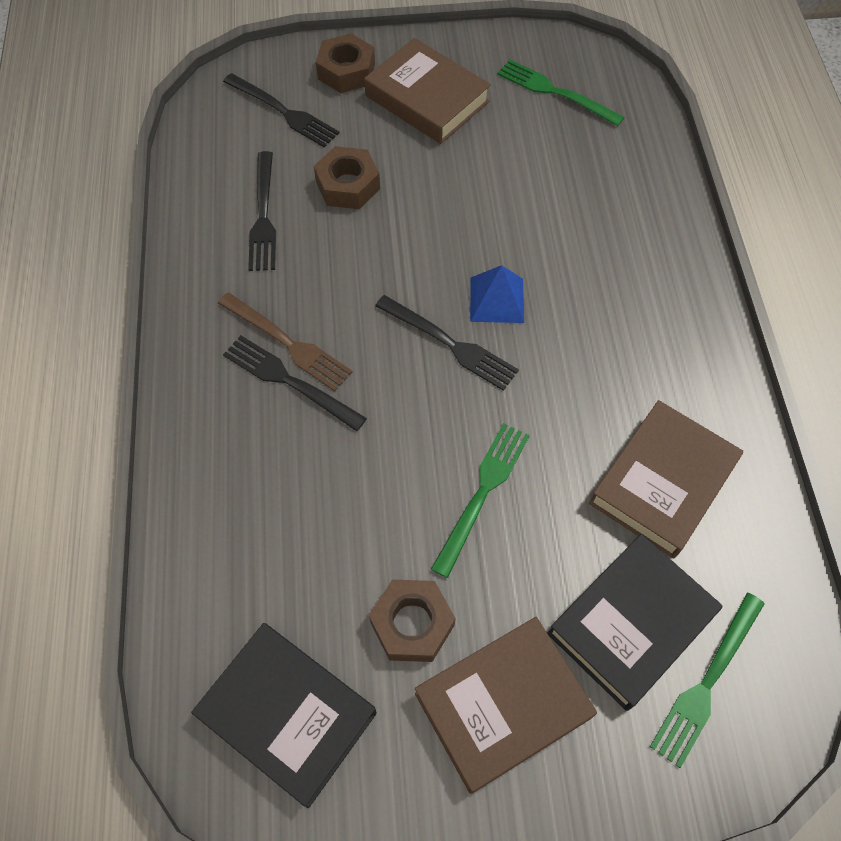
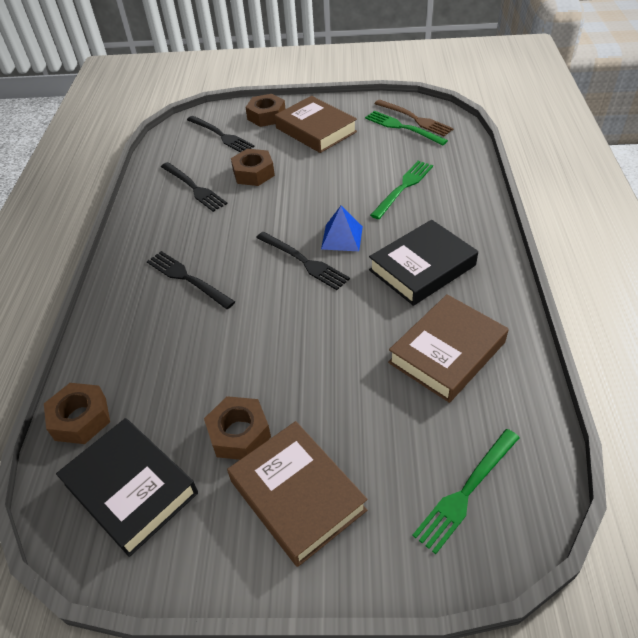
camera: 10 degrees right, 15 degrees down
brown fork [218,292,353,392] -> brown fork moved to [374,100,454,136]
black fork [248,151,276,271] -> black fork turned 45 degrees counterclockwise [161,162,227,212]
brown book [415,617,597,794] -> brown book turned 75 degrees clockwise [227,421,368,567]
green fork [431,423,530,578] -> green fork moved to [370,161,433,219]
black book [547,534,723,711] -> black book moved to [369,220,478,306]
none -> brown nut [44,383,110,444]

